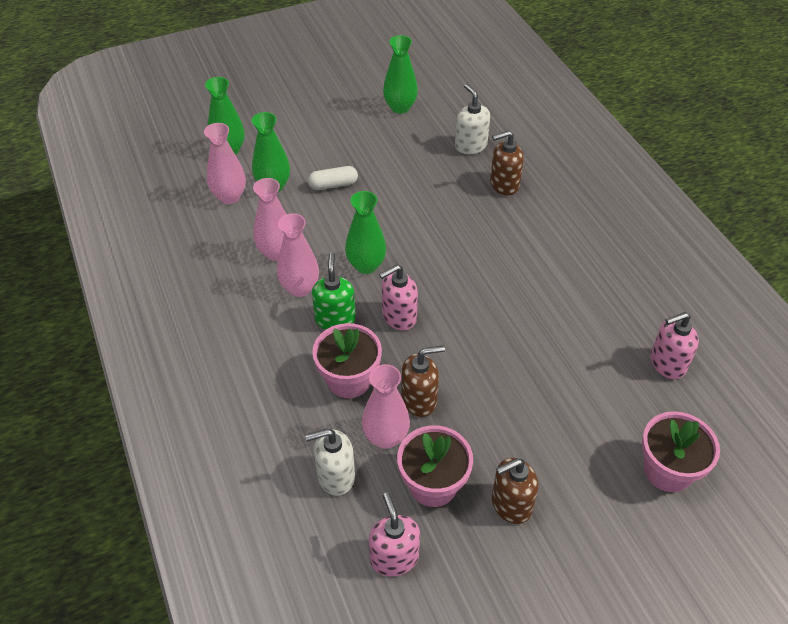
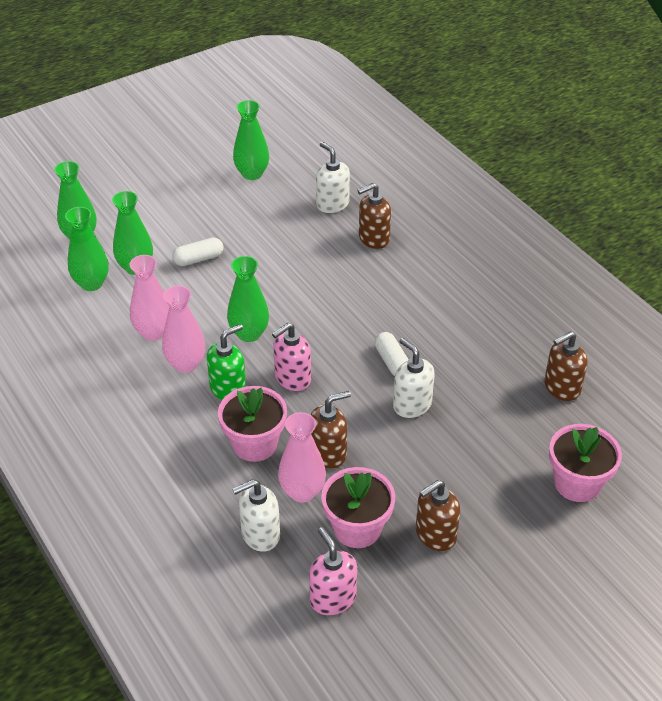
camera: 10 degrees left, 5 degrees down
pink vase [204,123,246,204] -> green vase [65,207,109,291]
green soap dispenser [312,252,356,330] -> green soap dispenser turned 60 degrees clockwise [207,324,246,400]
pink soap dispenser [650,312,699,379] -> brown soap dispenser [544,331,588,401]
none -> white capsule [375,332,409,376]
none -> white soap dispenser [393,338,435,418]

